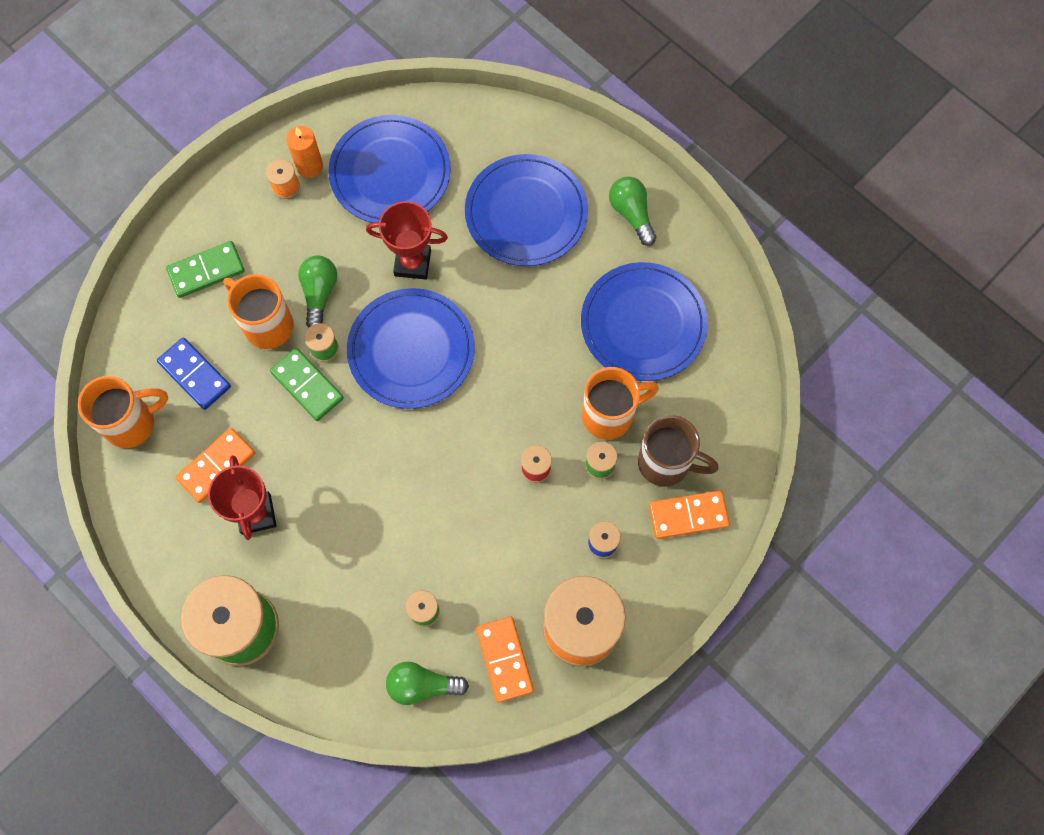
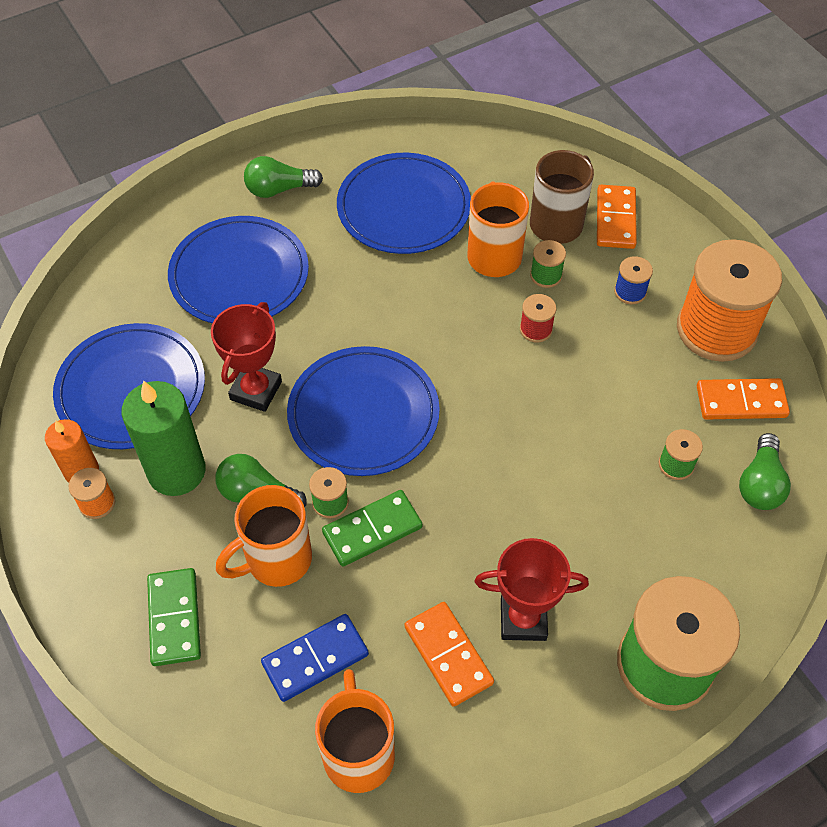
camera: 75 degrees left, 15 degrees down
none -> green candle [121,380,206,496]

